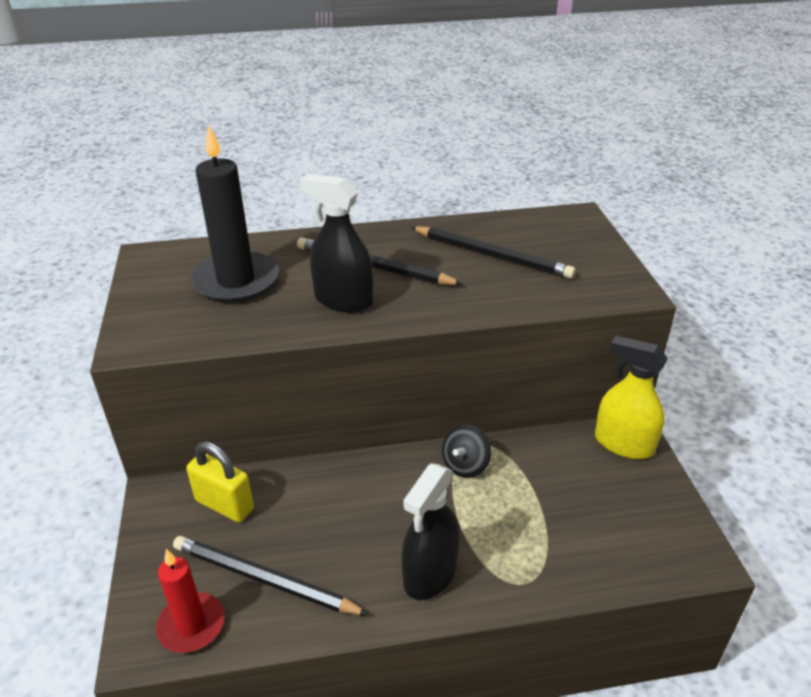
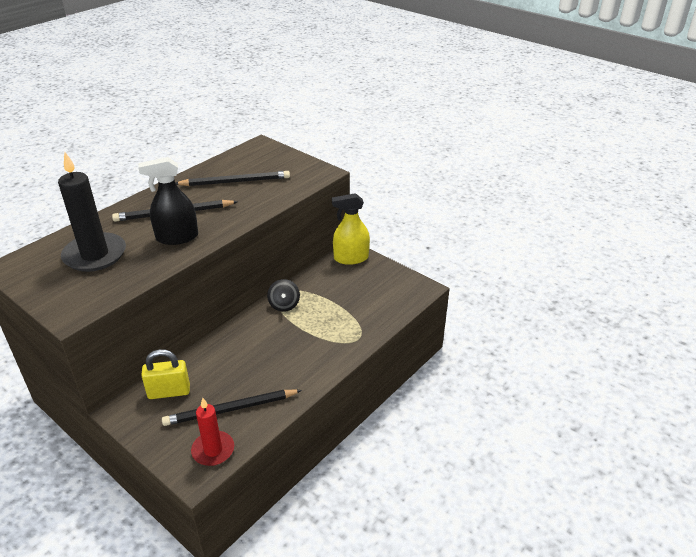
camera: 40 degrees left, 0 degrees up
black spray bottle [402,463,460,600] -> none

